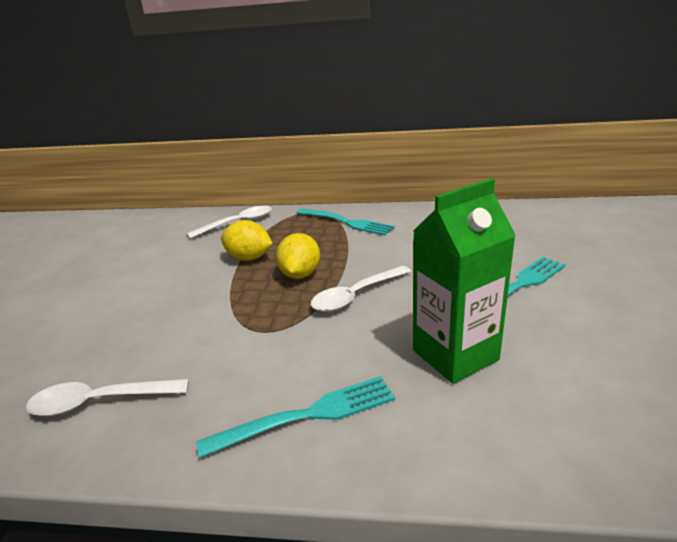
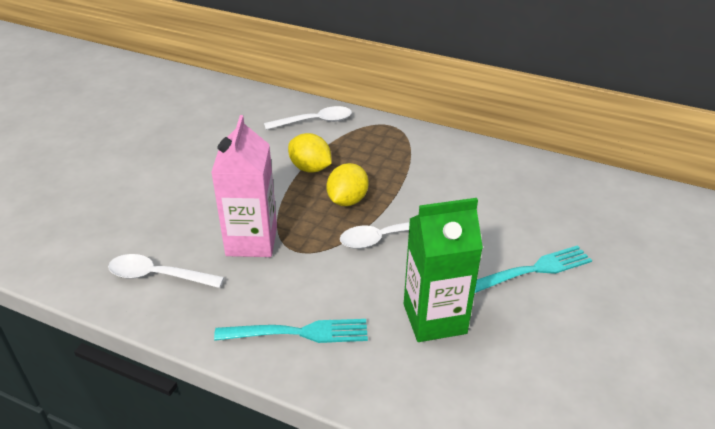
camera: 15 degrees right, 10 degrees up
turquoise fork [297,208,395,235] -> none
none -> pink carton [211,115,277,257]

